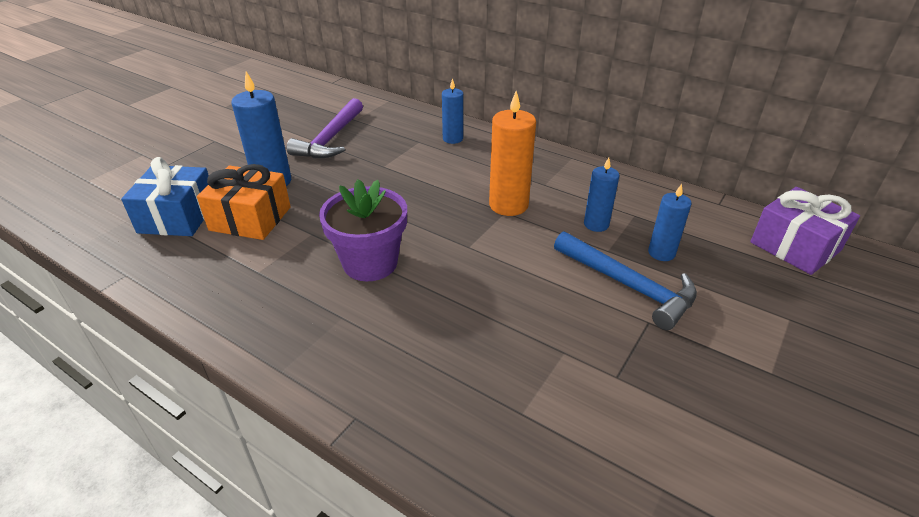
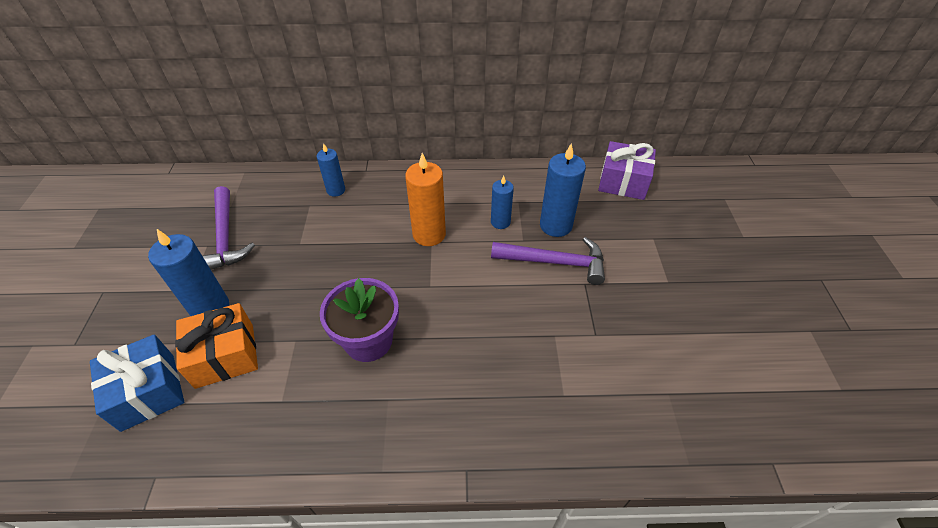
camera: 35 degrees left, 10 degrees up
blue hammer [554,231,697,330] -> purple hammer [491,237,605,285]
blue candle [648,184,691,261] -> blue candle [540,143,586,237], size x1.63

